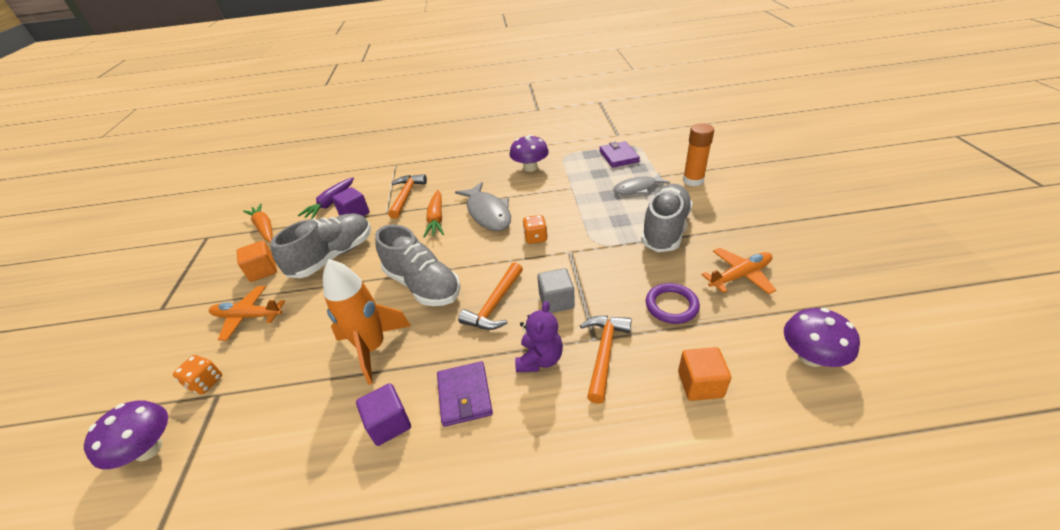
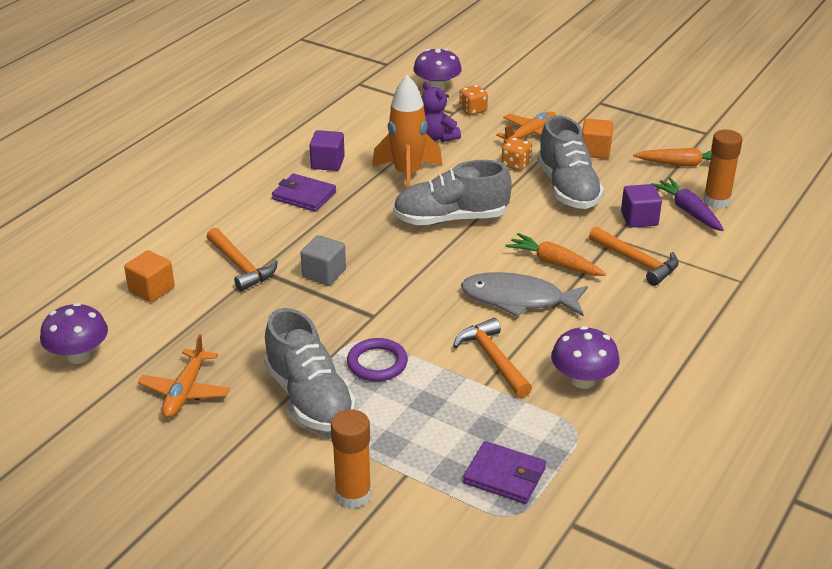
camera: 125 degrees right, 5 degrees down
orange hammer [458,262,523,330] -> orange hammer moved to [453,318,532,398]
purple teddy bear [515,301,563,372] -> purple teddy bear moved to [421,81,461,142]
orange dice [523,215,548,244] -> orange dice moved to [501,138,532,171]
grey fish [613,173,670,194] -> none
purple ring [646,283,700,324] -> purple ring moved to [347,338,408,381]
none -> orange glue stick [703,130,743,208]

